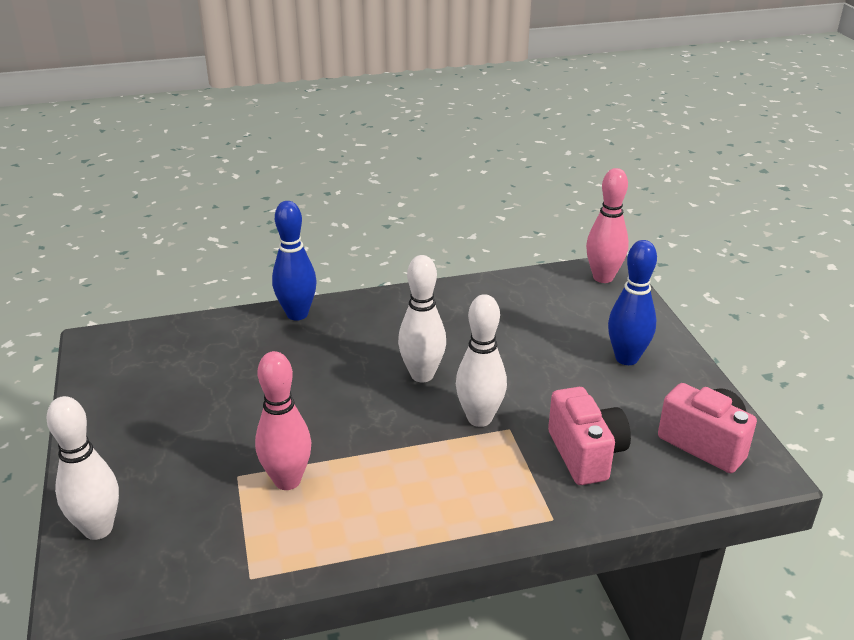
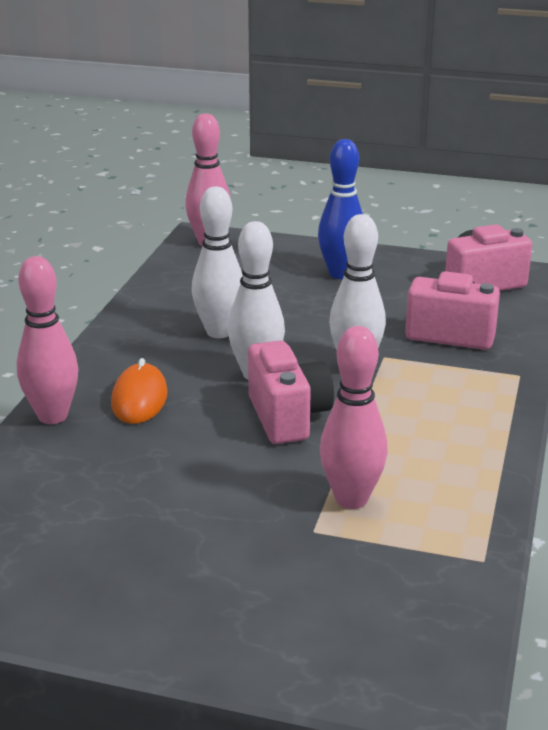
camera: 60 degrees left, 5 degrees down
white bowling pin [46,396,119,540] -> white bowling pin moved to [192,186,243,338]
blue bowling pin [272,201,317,321] -> pink bowling pin [17,256,78,424]
none -> orange mouse [111,358,168,424]
none -> pink camera [248,341,334,444]

